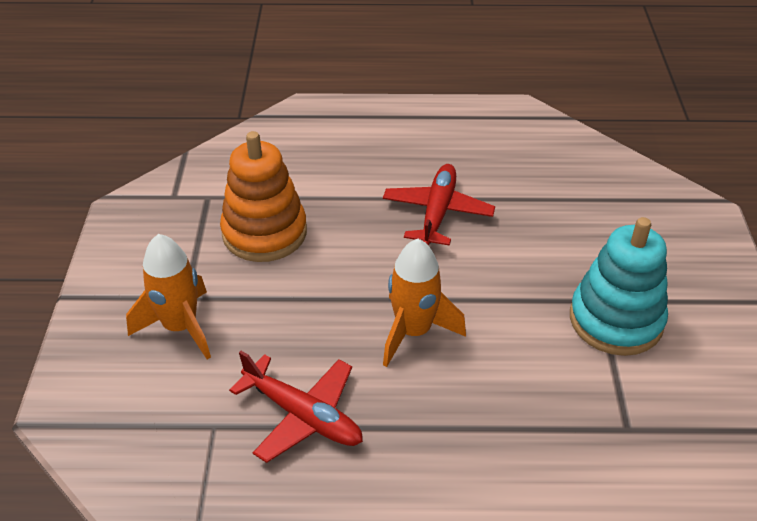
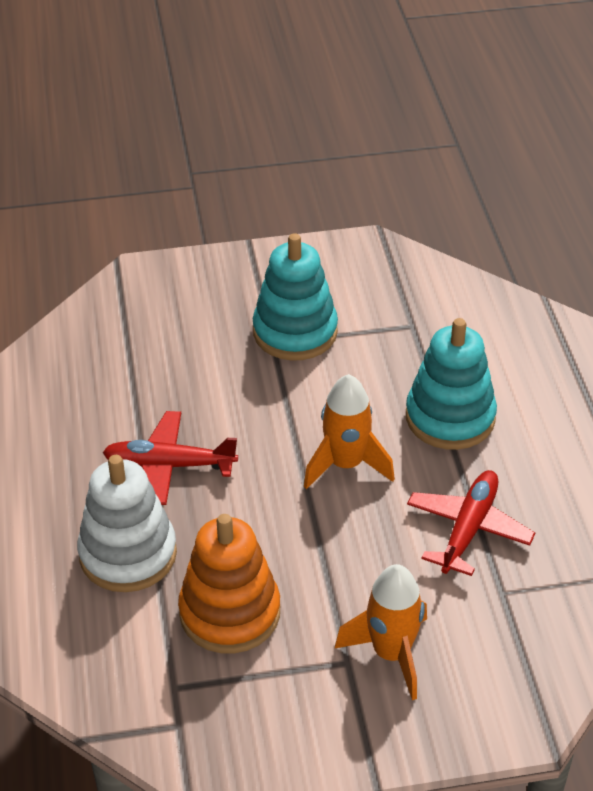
camera: 100 degrees left, 0 degrees up
none -> white stacking toy [77,455,177,592]
none -> turquoise stacking toy [406,318,497,450]

